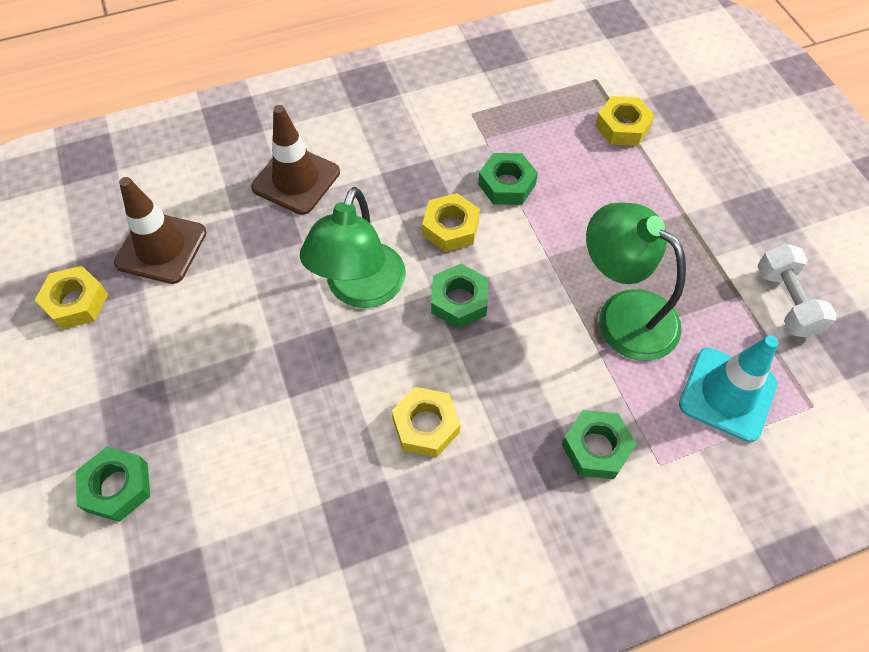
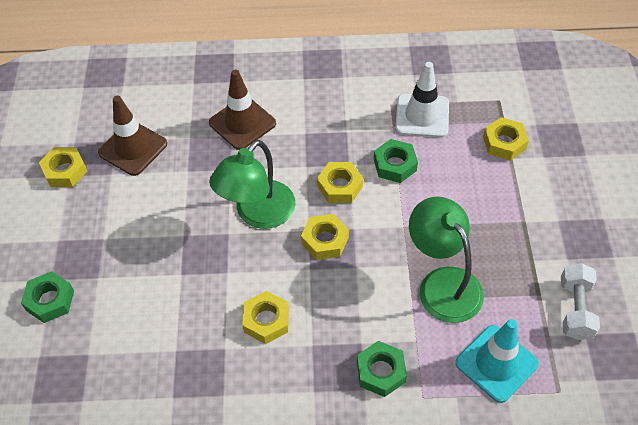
camera: 20 degrees right, 5 degrees down
green nut [431,264,488,328] -> yellow nut [301,214,349,260]
none -> white traffic cone [395,62,449,138]

